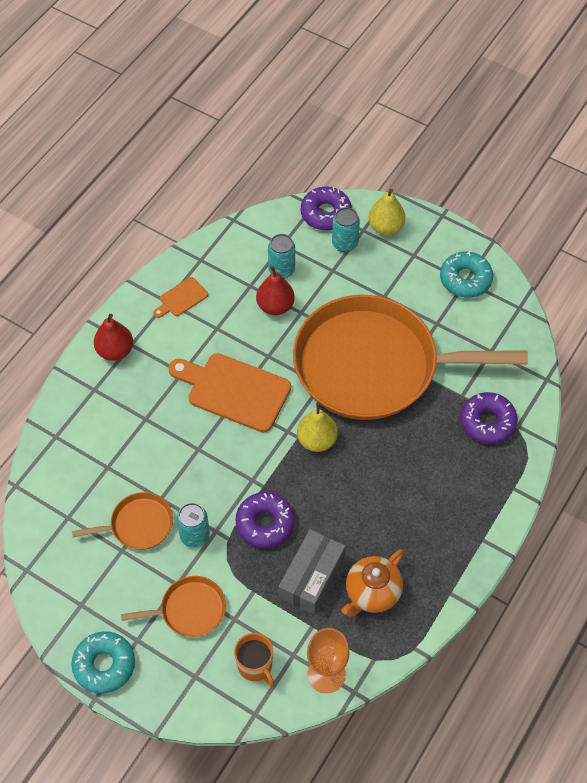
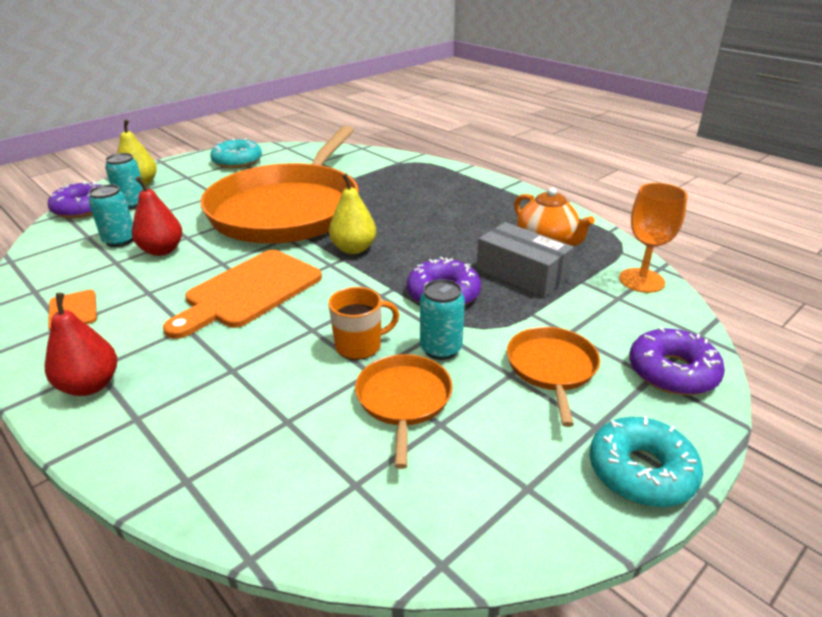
camera: 75 degrees left, 25 degrees down
orange mug [234,633,275,686] -> orange mug moved to [328,287,399,360]
purple donut [461,392,518,444] -> purple donut moved to [629,327,725,395]

